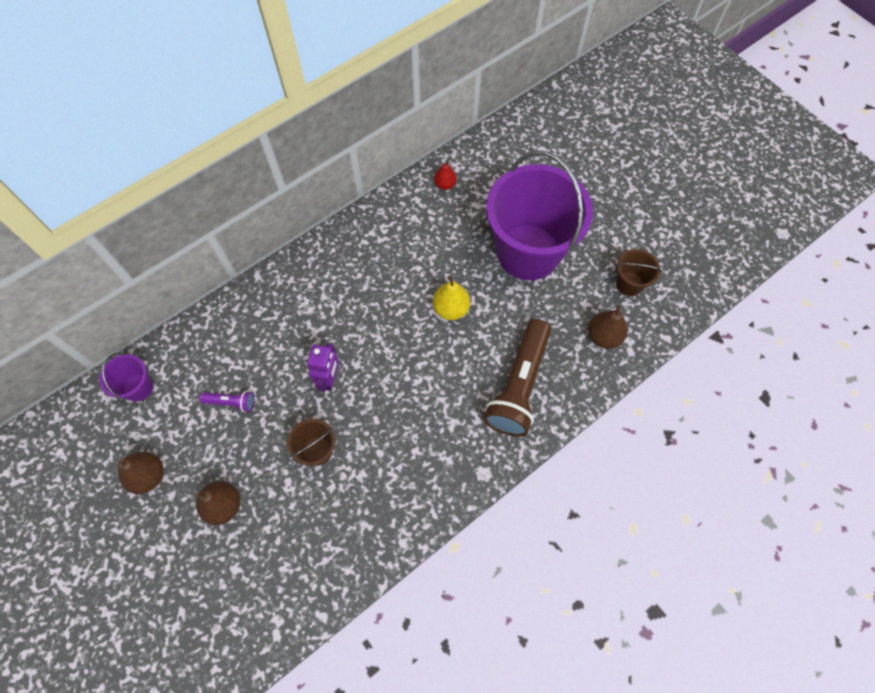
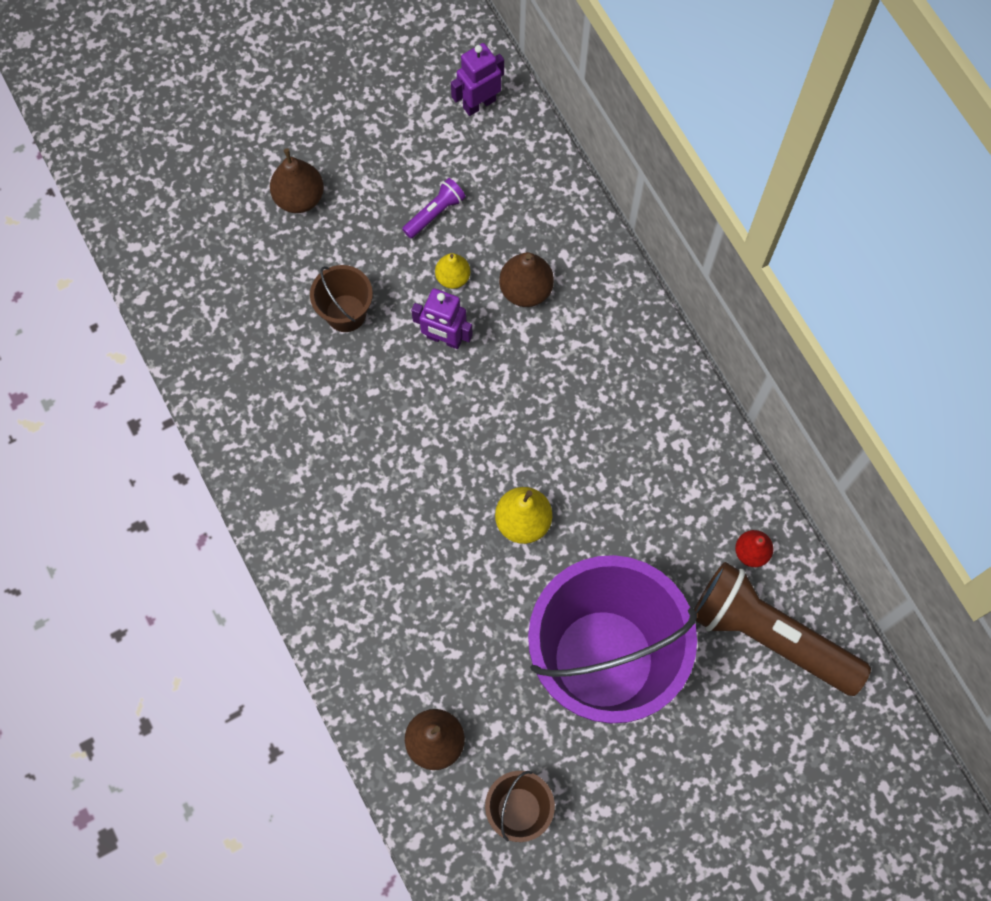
camera: 100 degrees right, 5 degrees up
purple bucket [100,353,153,402] -> purple robot [451,43,504,116]
brown pear [118,452,163,494] -> brown pear moved to [499,252,554,307]
purple flashlight [200,391,254,412] -> purple flashlight turned 150 degrees counterclockwise [402,178,466,239]
brown flashlight [484,319,551,437] -> brown flashlight moved to [694,562,871,696]
none -> yellow pear [435,253,470,289]

